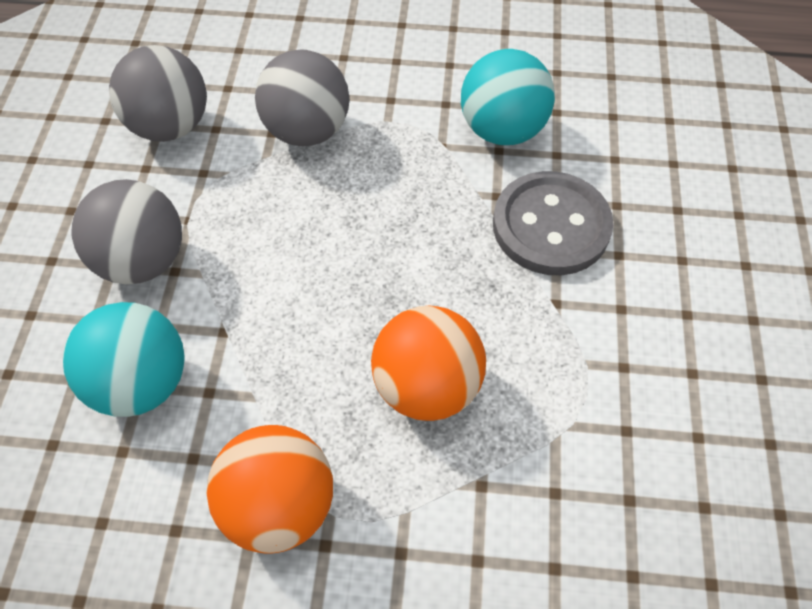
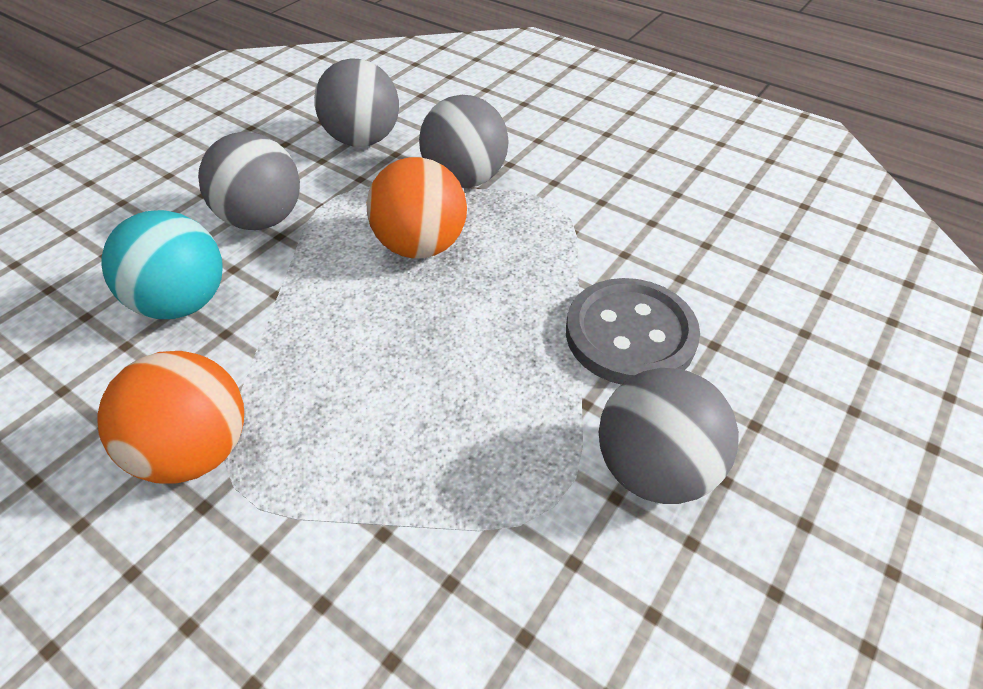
camera: 30 degrees right, 10 degrees down
orange ball [371,306,486,421] -> orange ball moved to [367,157,467,259]
turquoise ball [461,49,555,145] -> none
none -> grey ball [599,368,739,504]

